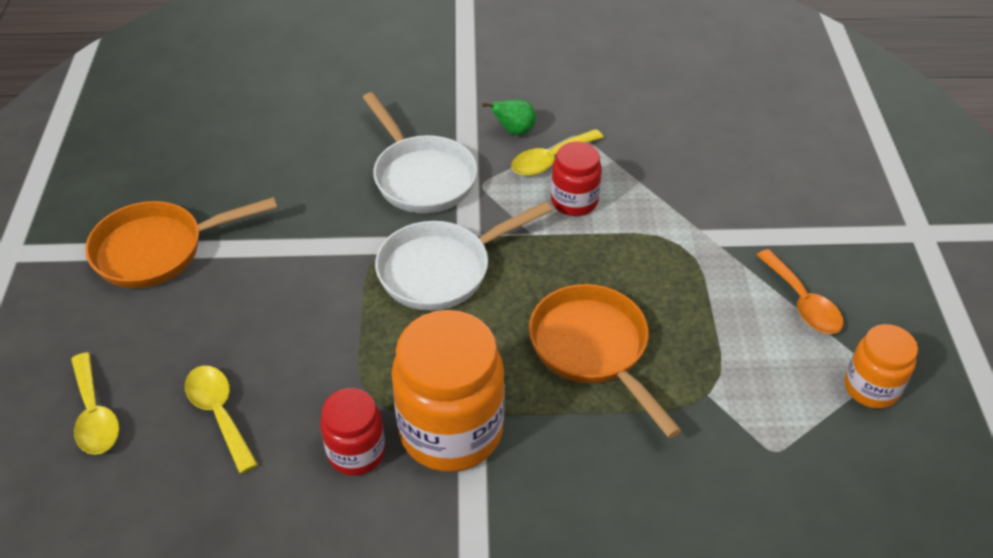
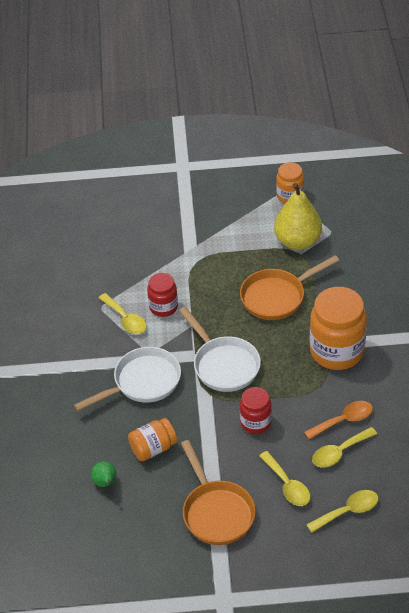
camera: 90 degrees left, 0 degrees up
red jar [320,388,385,476] -> red jar moved to [240,387,272,434]
green pear [482,99,536,135] -> green pear moved to [91,461,117,487]
orange spoon [757,249,843,334] -> orange spoon moved to [304,401,373,440]
none -> orange jar [128,418,177,461]
none -> yellow spoon [259,451,310,506]
none -> yellow pear [274,183,322,250]

